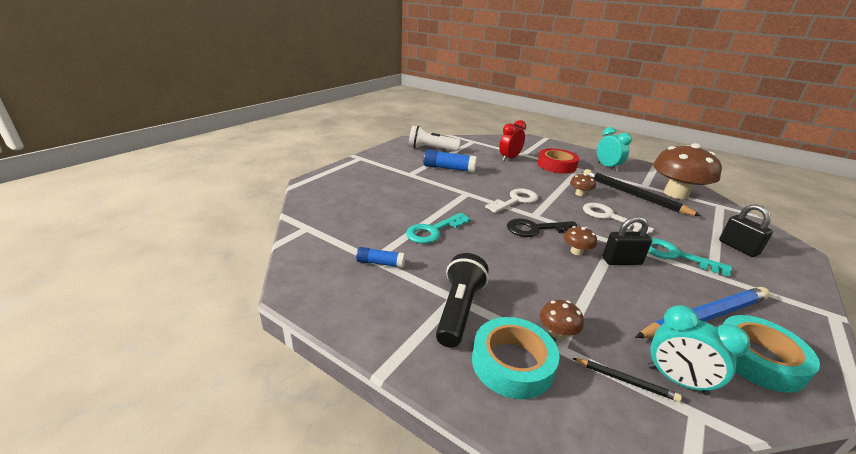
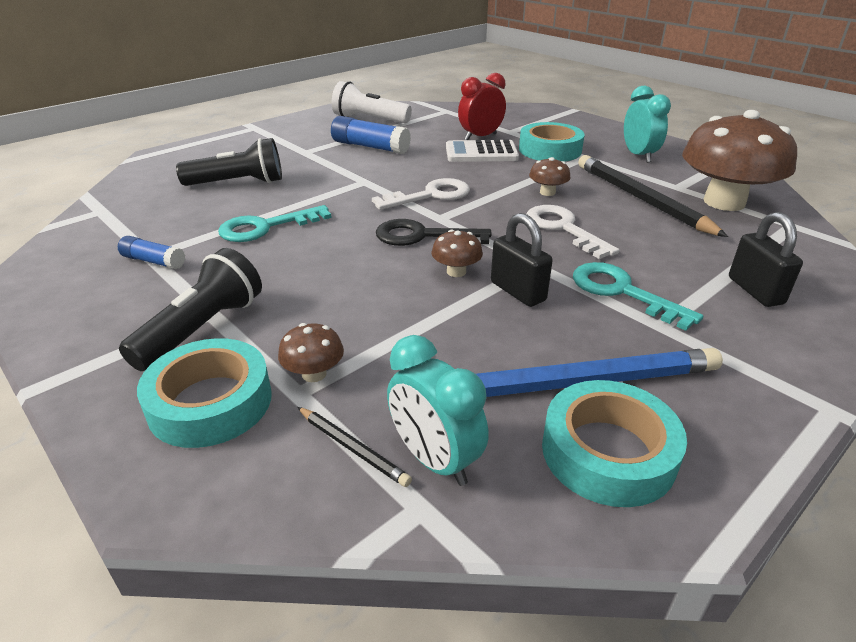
camera: 15 degrees right, 5 degrees up
red tape [537,149,579,174] -> turquoise tape [519,122,585,162]
black padlock [603,216,652,265] -> black padlock turned 45 degrees clockwise [491,213,553,307]
none -> black flashlight [176,138,282,186]
none -> white calculator [446,139,519,162]

